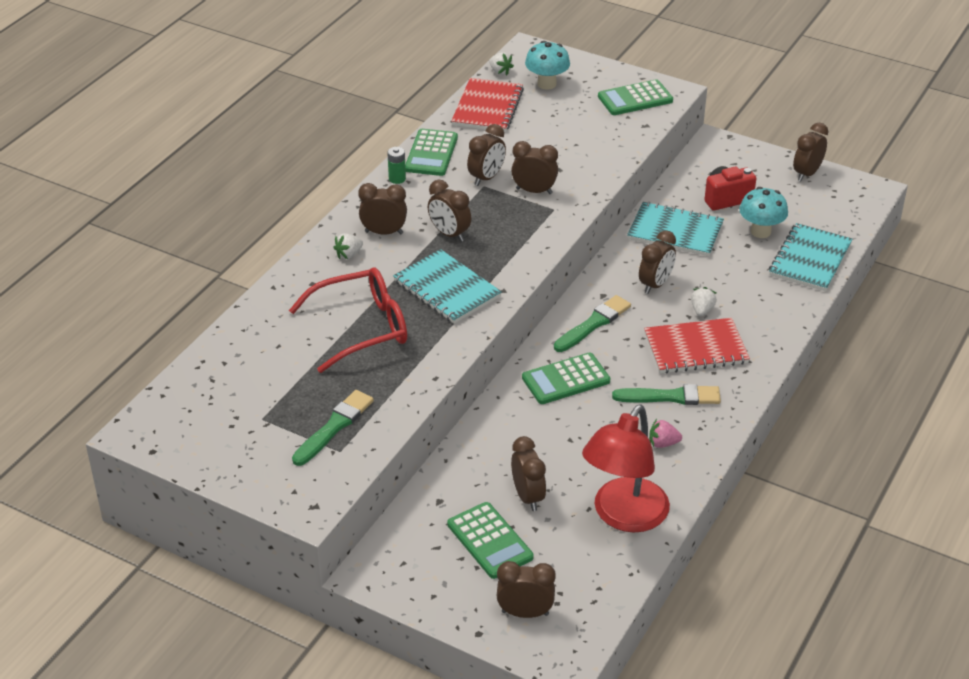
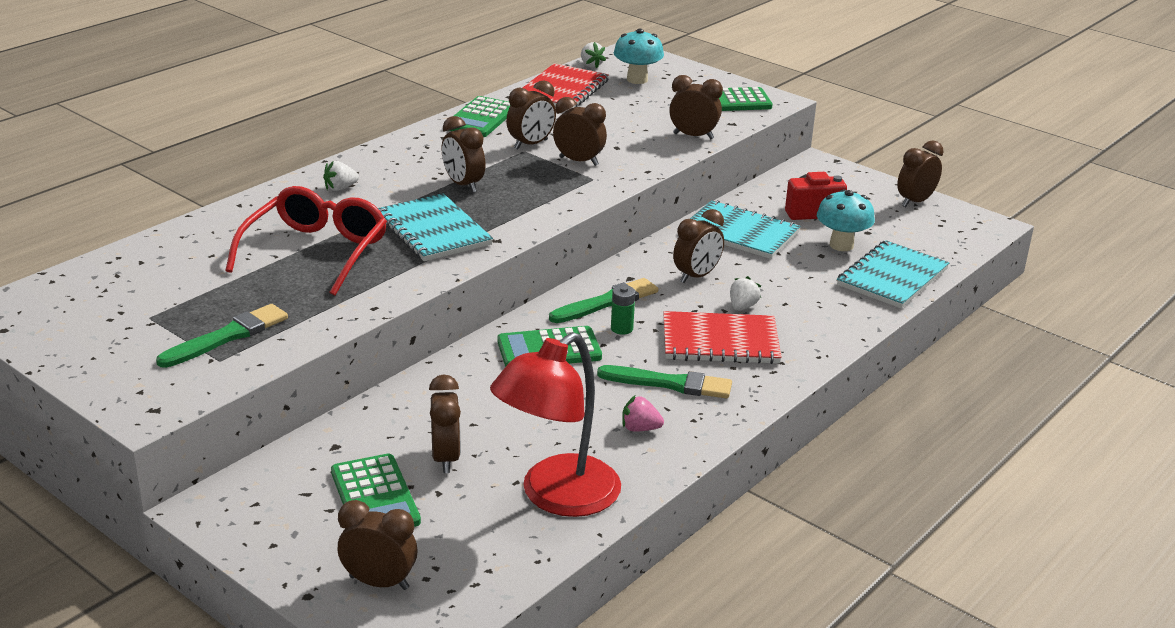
camera: 10 degrees right, 10 degrees down
red glasses [289,267,407,373] -> red glasses turned 60 degrees counterclockwise [225,186,387,295]
brown clock [358,183,407,235] -> brown clock moved to [669,75,723,139]
green battery [387,147,406,184] -> green battery moved to [611,285,636,335]

